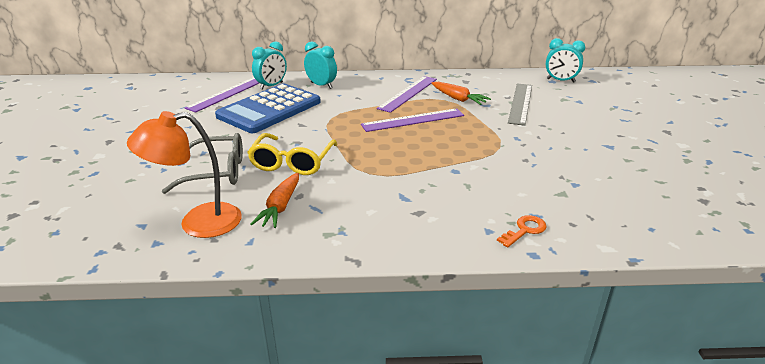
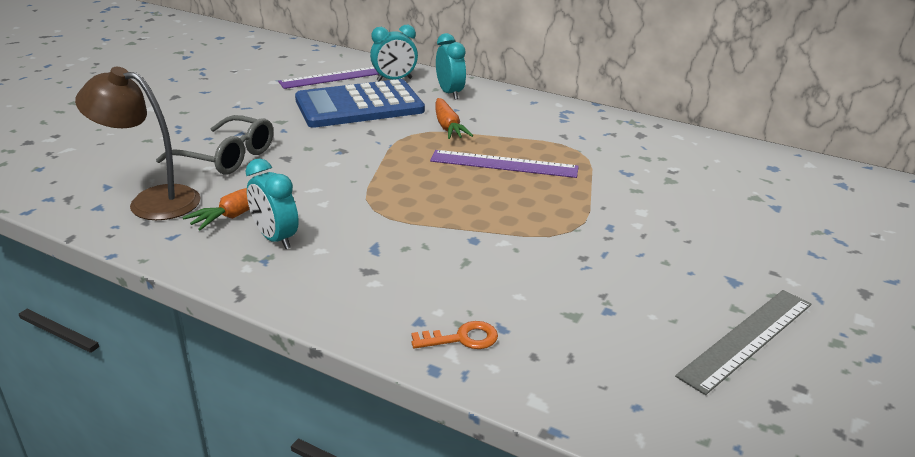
camera: 30 degrees right, 0 degrees up
orange lamp [127,111,242,238] -> brown lamp [75,67,201,220]
yellow glasses [247,133,338,175] -> none
purple ruler [377,76,437,113] -> none
orange carrot [431,82,491,105] -> orange carrot moved to [435,98,473,139]
grey ruler [508,83,532,126] -> grey ruler moved to [675,290,811,395]
turquoise clock [546,38,585,82] -> turquoise clock moved to [246,159,299,249]

